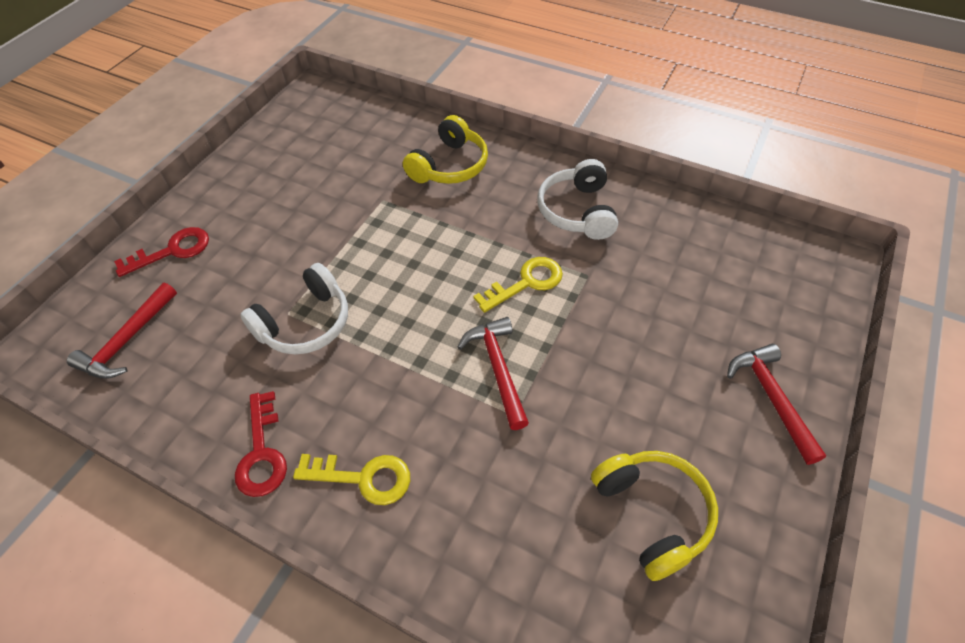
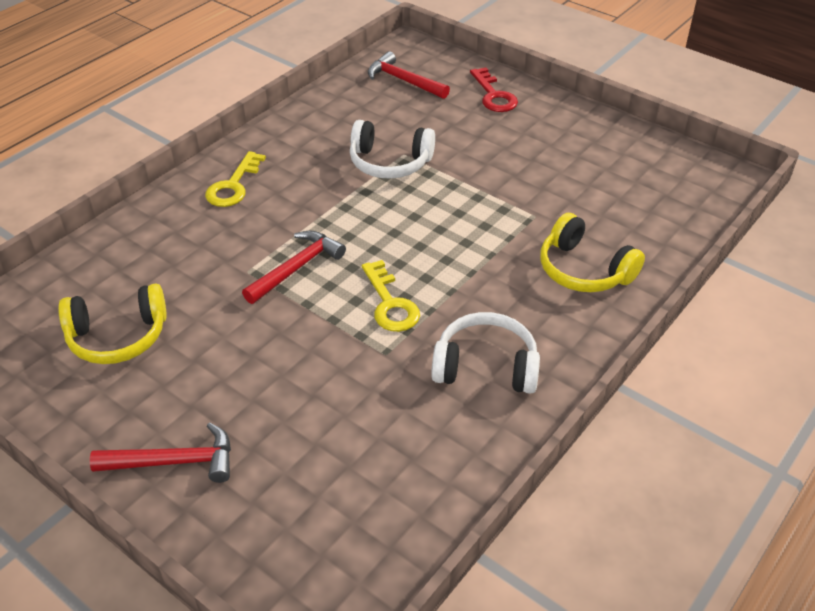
camera: 100 degrees right, 10 degrees down
red key [235,391,287,497] -> none
white headphones [240,263,348,354] -> white headphones turned 45 degrees counterclockwise [350,120,435,179]
red hammer [457,317,529,430] -> red hammer turned 45 degrees counterclockwise [242,231,346,304]

